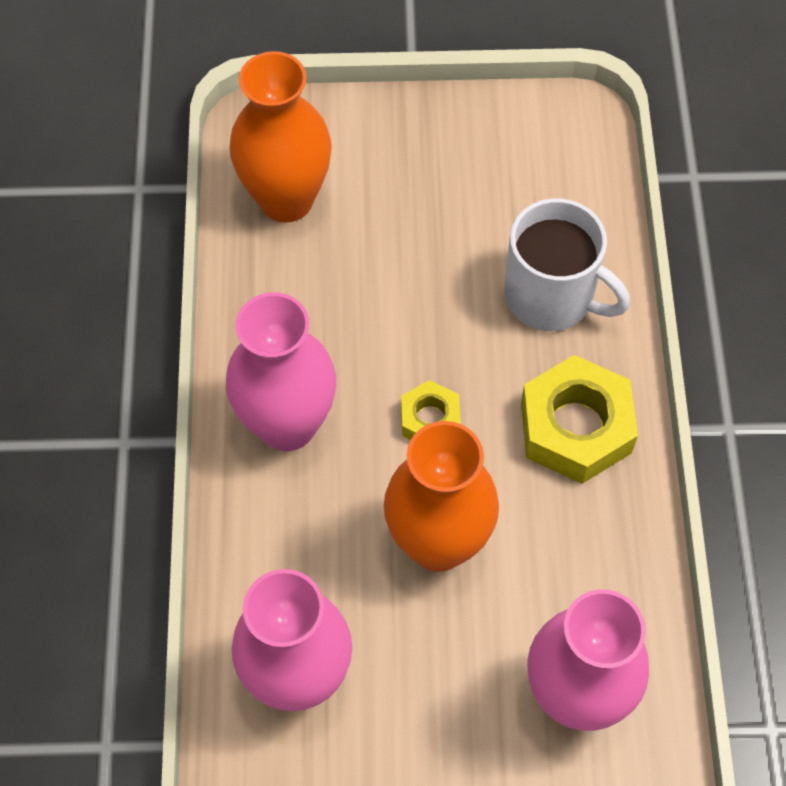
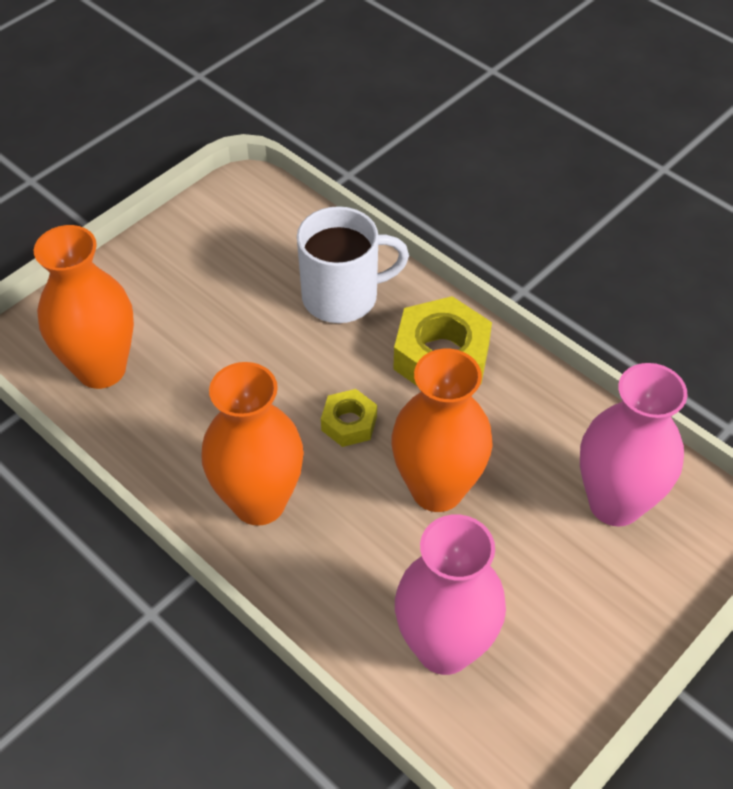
camera: 45 degrees left, 10 degrees down
pink vase [226,292,336,451] -> orange vase [201,362,304,526]

